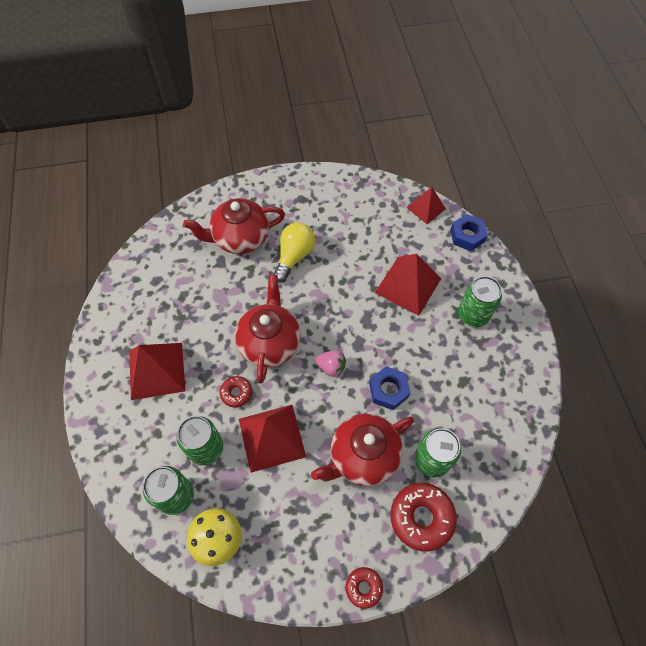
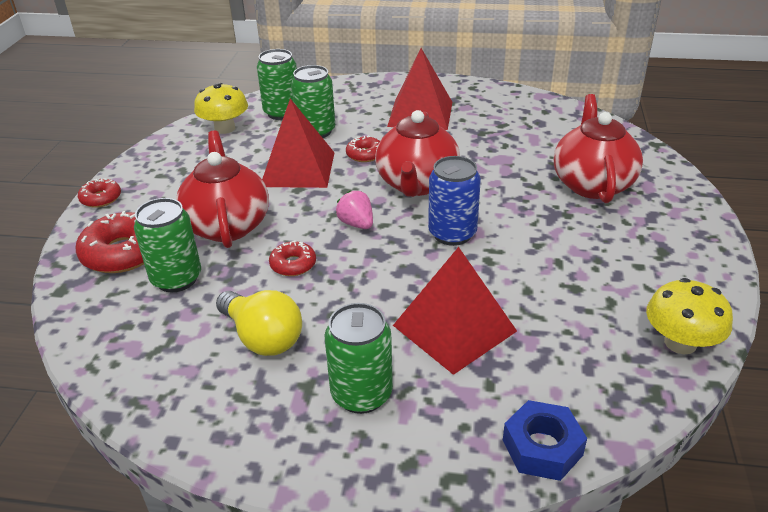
camera: 110 degrees right, 25 degrees down
red teapot [235,274,301,384] -> red teapot turned 75 degrees clockwise [375,110,460,197]
yellow light bulb [274,222,315,283] -> yellow light bulb moved to [216,290,302,356]
pink strawberry [315,350,346,377] -> pink strawberry turned 105 degrees clockwise [336,190,373,229]
blue nut [369,366,410,410] -> red donut [269,241,316,276]
red pyramid [407,187,446,224] -> none
none -> blue can [428,156,481,246]
none -> yellow mushroom [646,278,733,354]

